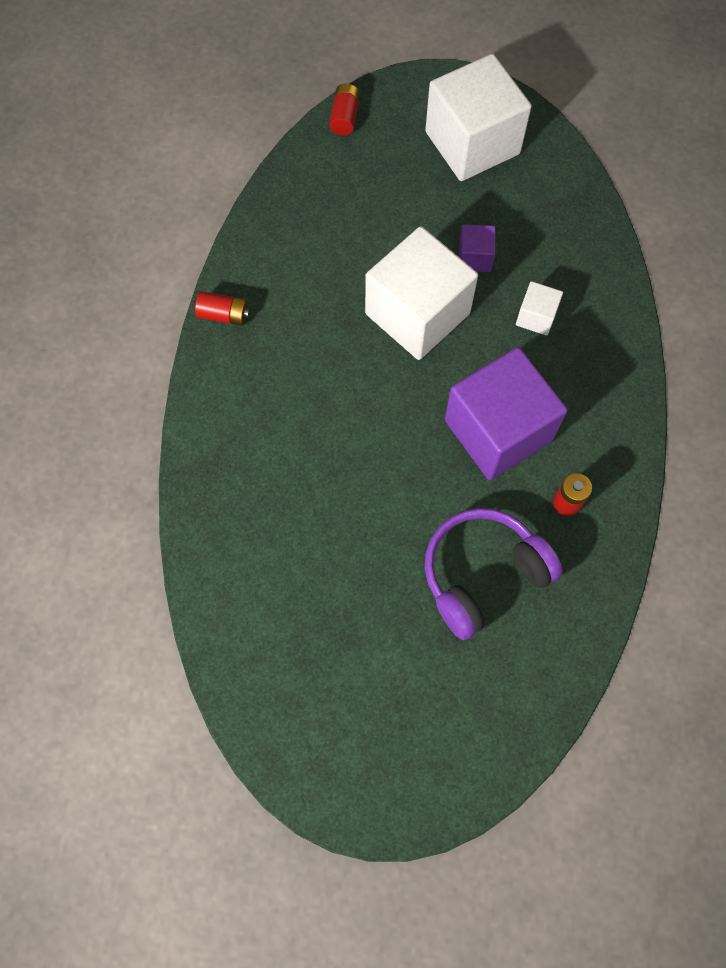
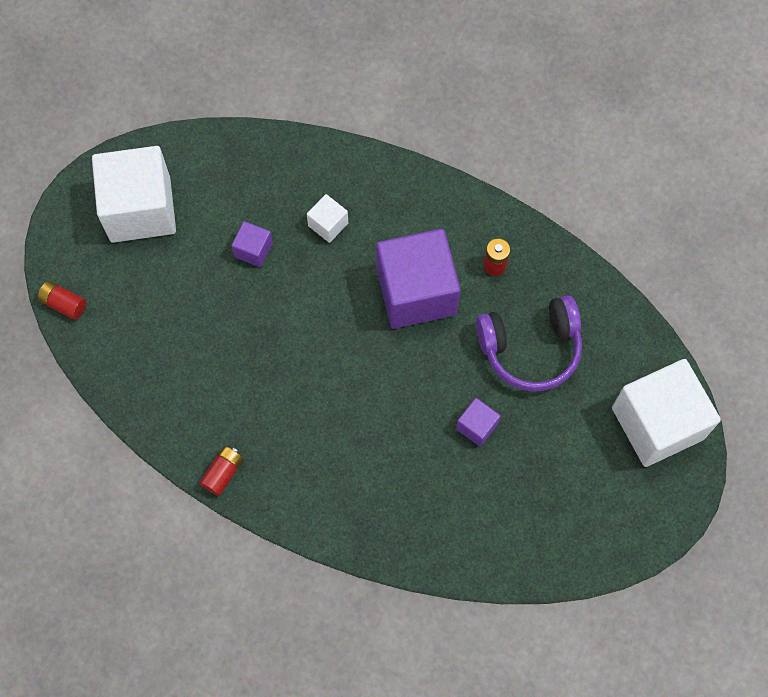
camera: 70 degrees left, 0 degrees up
white cube [365,226,478,360] -> white cube moved to [612,359,721,467]
purple headphones [425,508,563,640] -> purple headphones turned 90 degrees counterclockwise [476,295,582,392]
none -> purple cube [456,398,501,447]

